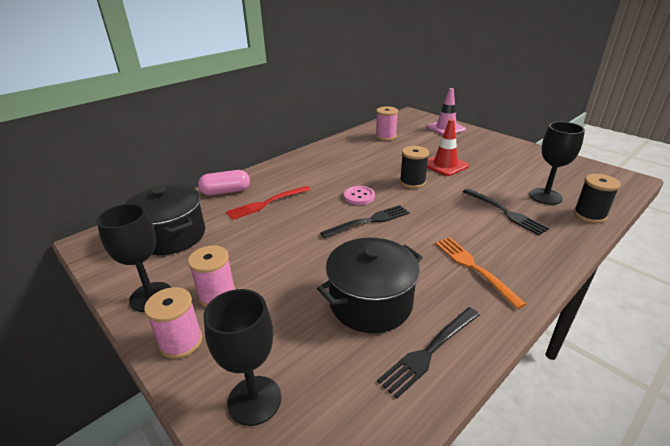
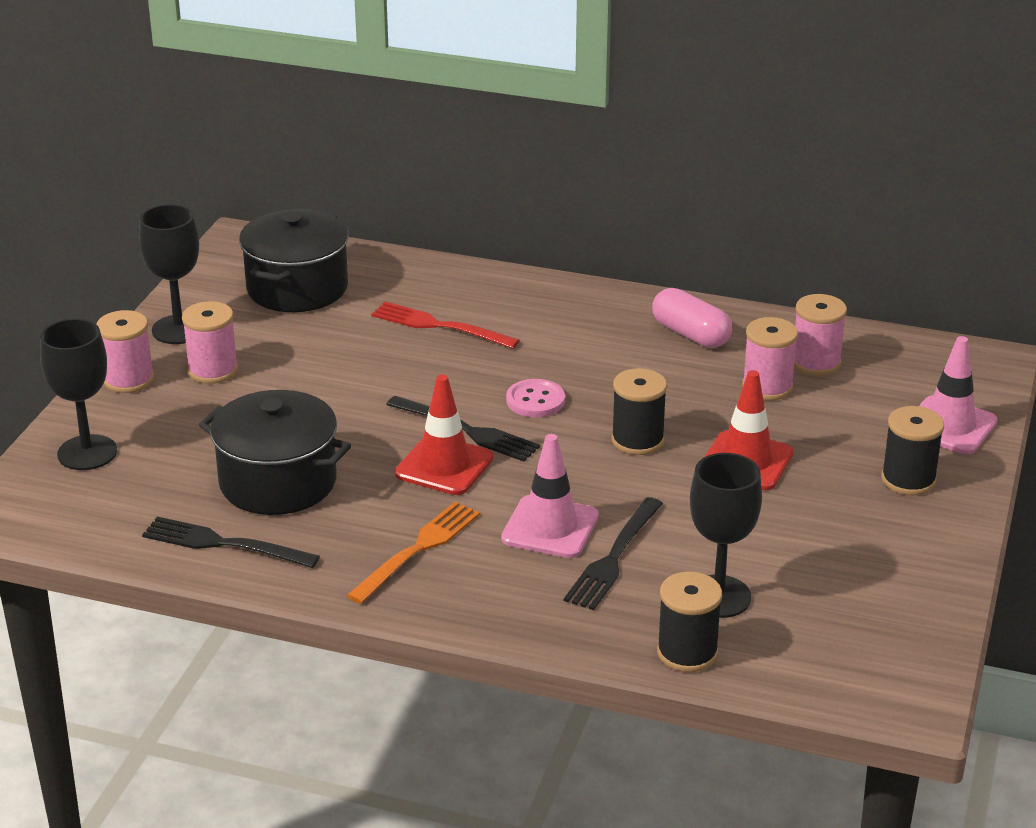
camera: 60 degrees right, 0 degrees up
pink capsule [198,170,250,195] -> pink capsule moved to [652,288,732,348]
none -> red traffic cone [395,375,493,495]
none -> pink traffic cone [501,434,599,558]
none -> pink spool [742,317,798,401]
none -> black spool [881,406,944,495]

